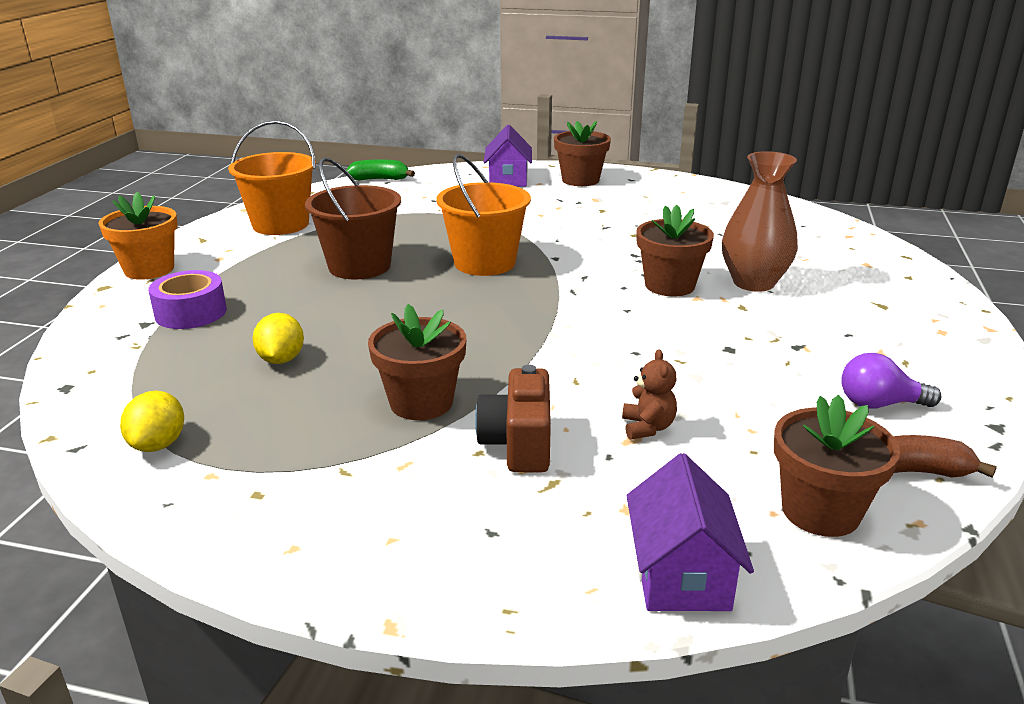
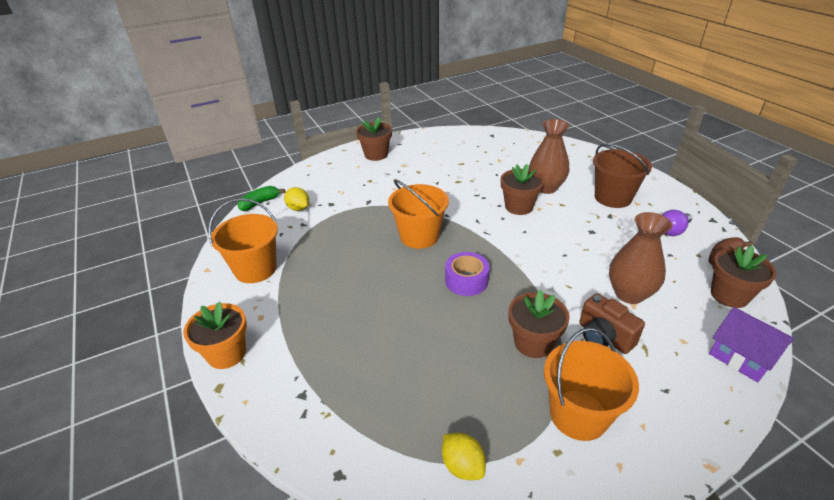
camera: 40 degrees left, 10 degrees up
purple tape [148,270,227,329] -> purple tape moved to [445,252,490,296]
yellow lemon [253,313,304,364] -> yellow lemon moved to [284,187,309,211]
brown bucket [305,157,401,279] -> brown bucket moved to [593,144,652,208]
purple house [484,125,532,187] -> none
brown teddy bear [622,349,677,440] -> brown vase [609,212,672,304]
none -> orange bucket [544,328,639,441]

